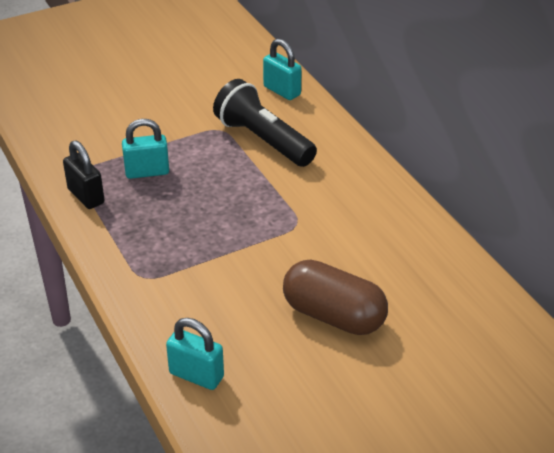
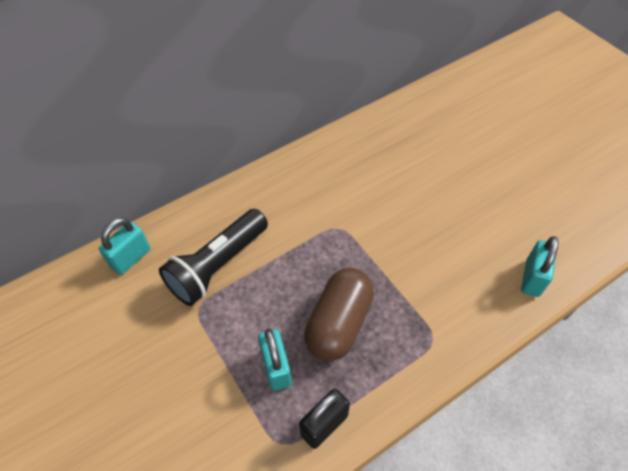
camera: 95 degrees left, 15 degrees up
brown capsule [283,259,388,335] -> brown capsule moved to [304,268,374,361]

